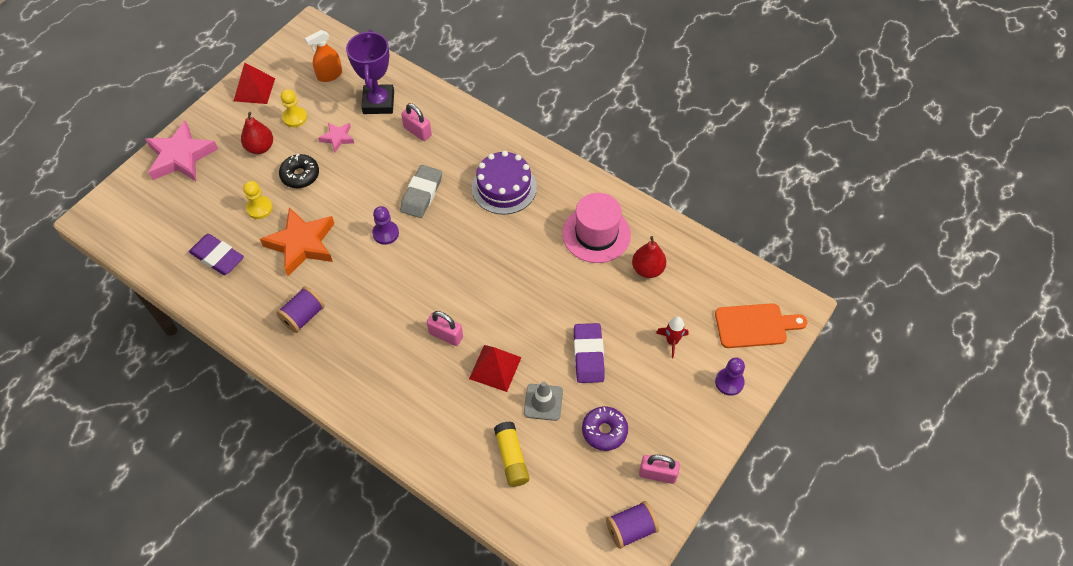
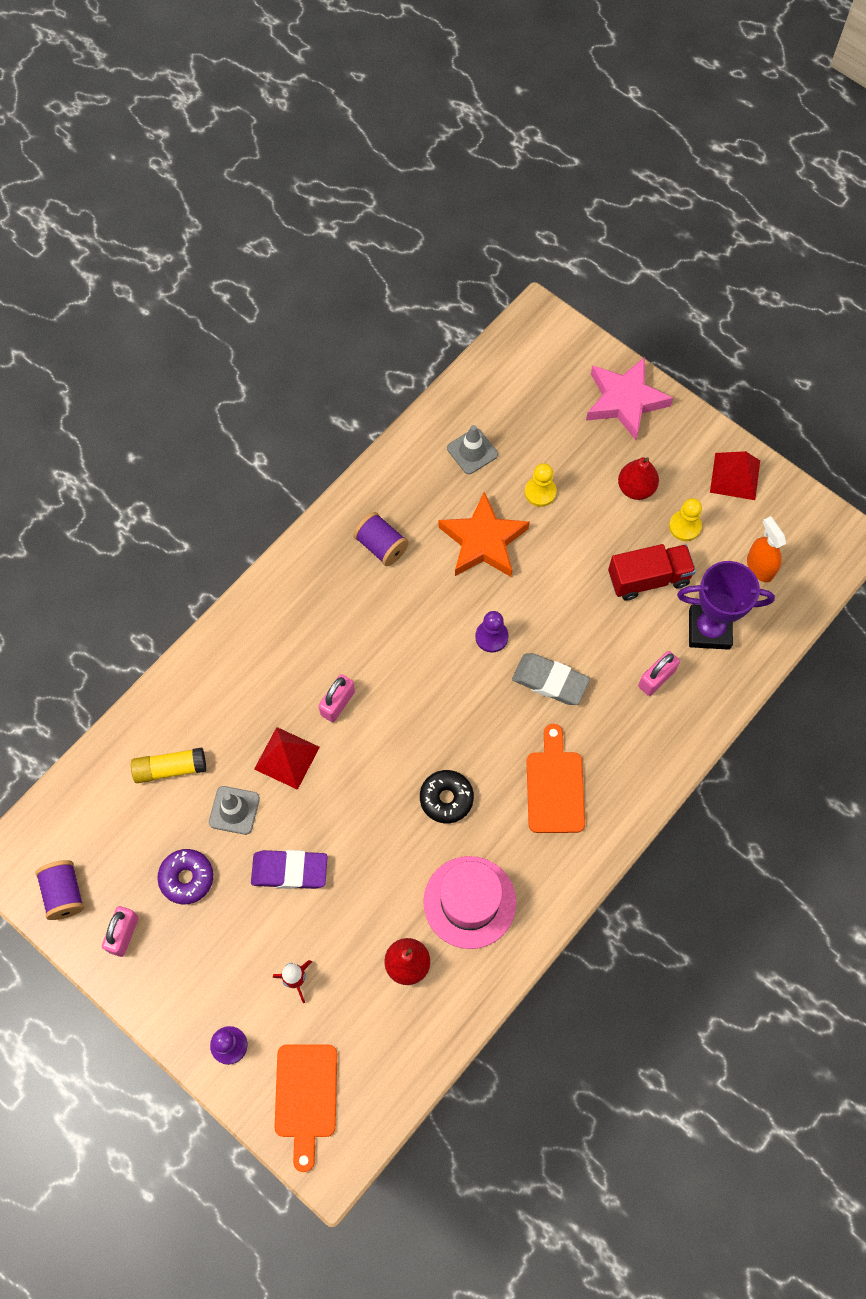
camera: 95 degrees right, 10 degrees up
purple eraser [189,234,244,275] -> grey traffic cone [447,425,498,474]
black donut [279,154,319,188] -> black donut moved to [420,770,474,823]
pink star [318,122,354,152] -> red truck [608,544,696,600]
purple cake [472,151,537,215] -> orange cutting board [526,724,585,833]

